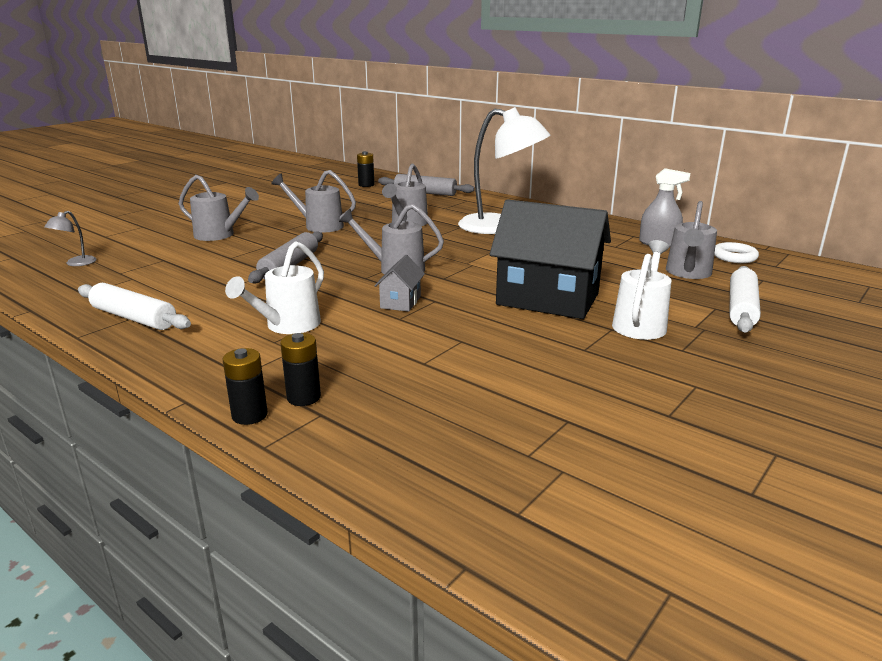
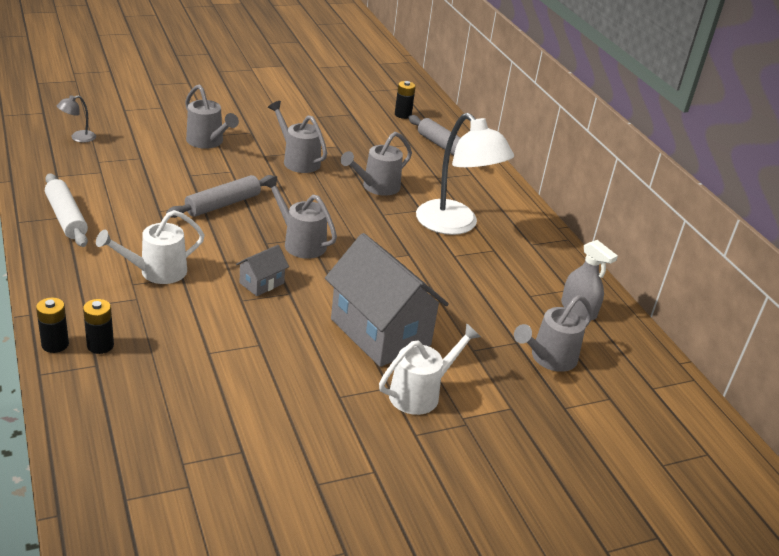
camera: 25 degrees right, 10 degrees up
black house [490,199,611,319] -> grey house [325,233,449,367]
white ring [714,242,759,263] -> none
white rolling pin [729,266,761,333] -> none

